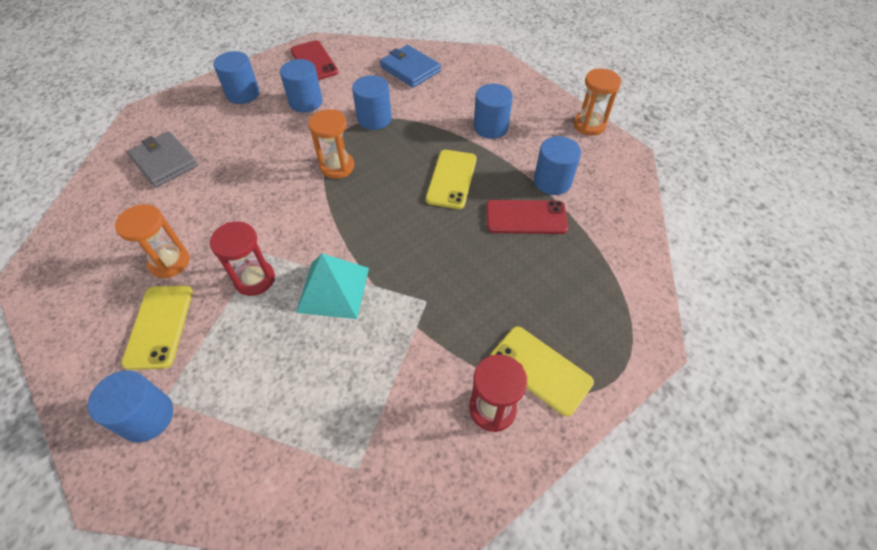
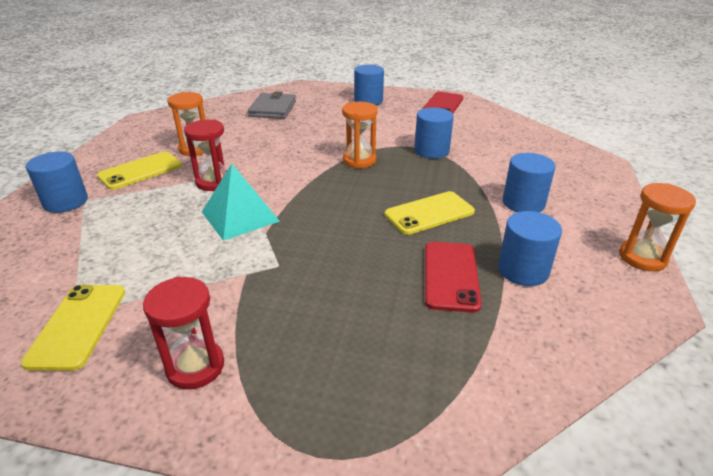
camera: 50 degrees right, 20 degrees down
blue cylinder [280,59,323,112] -> none
blue wallet [380,45,441,88] -> none
red phone [486,200,568,234] -> red phone turned 45 degrees clockwise [425,242,482,312]
yellow phone [490,326,594,417] -> yellow phone moved to [21,285,125,371]

